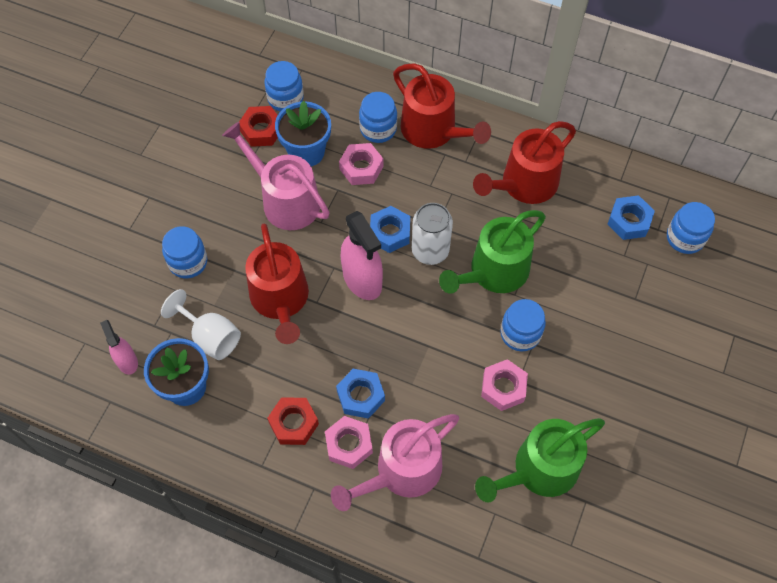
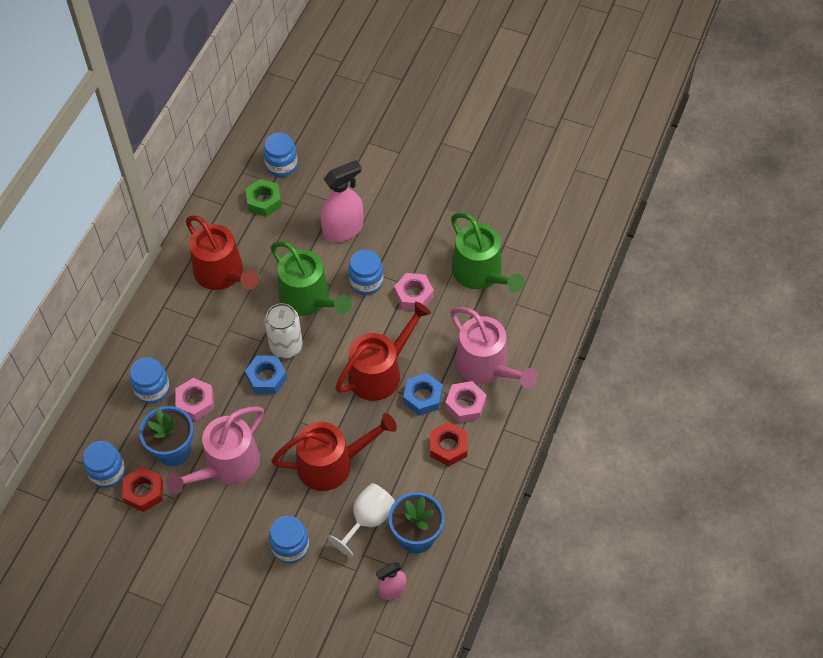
camera: 90 degrees left, 5 degrees down
pink spray bottle [341,211,383,300] -> pink spray bottle moved to [321,160,363,242]
red watering can [393,63,491,149] -> red watering can moved to [335,302,431,401]
blue nut [607,195,655,240] -> green nut [245,179,282,217]

